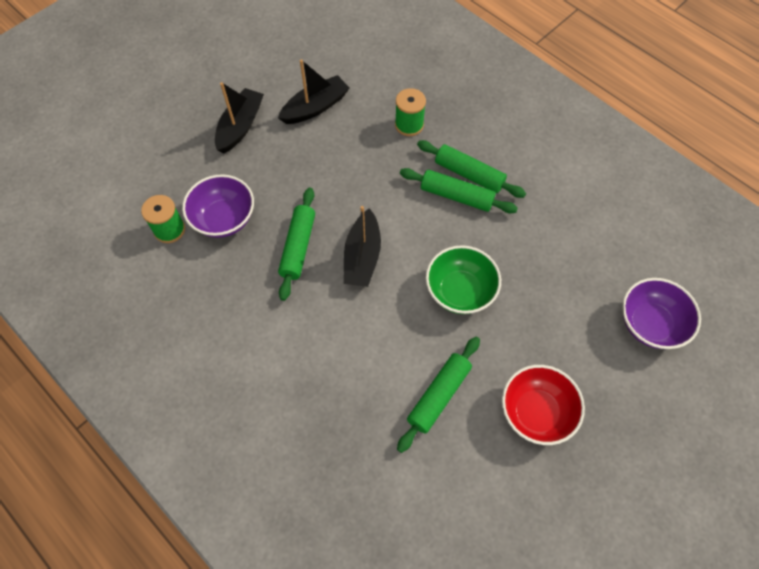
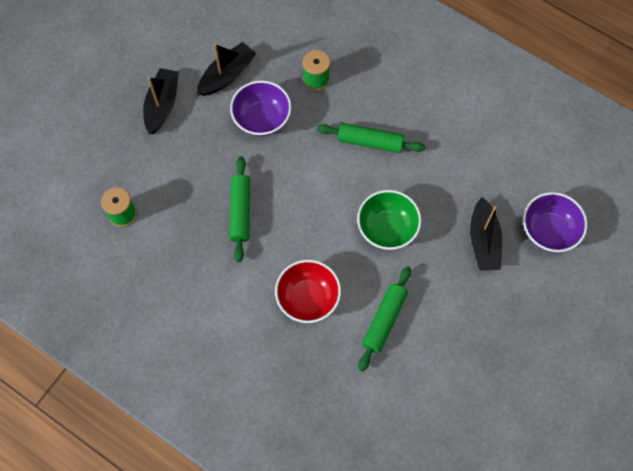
camera: 10 degrees left, 5 degrees up
purple bowl [182,174,254,238] -> purple bowl moved to [230,80,291,136]
black boat [344,206,381,287] -> black boat moved to [470,197,502,271]
green rolling pin [417,140,526,198] -> none
red bowl [502,365,585,445] -> red bowl moved to [275,260,341,323]

